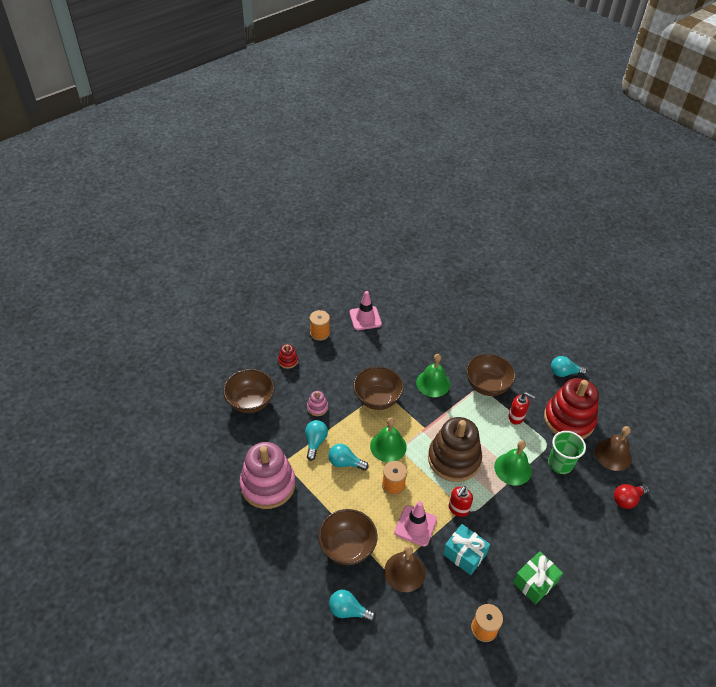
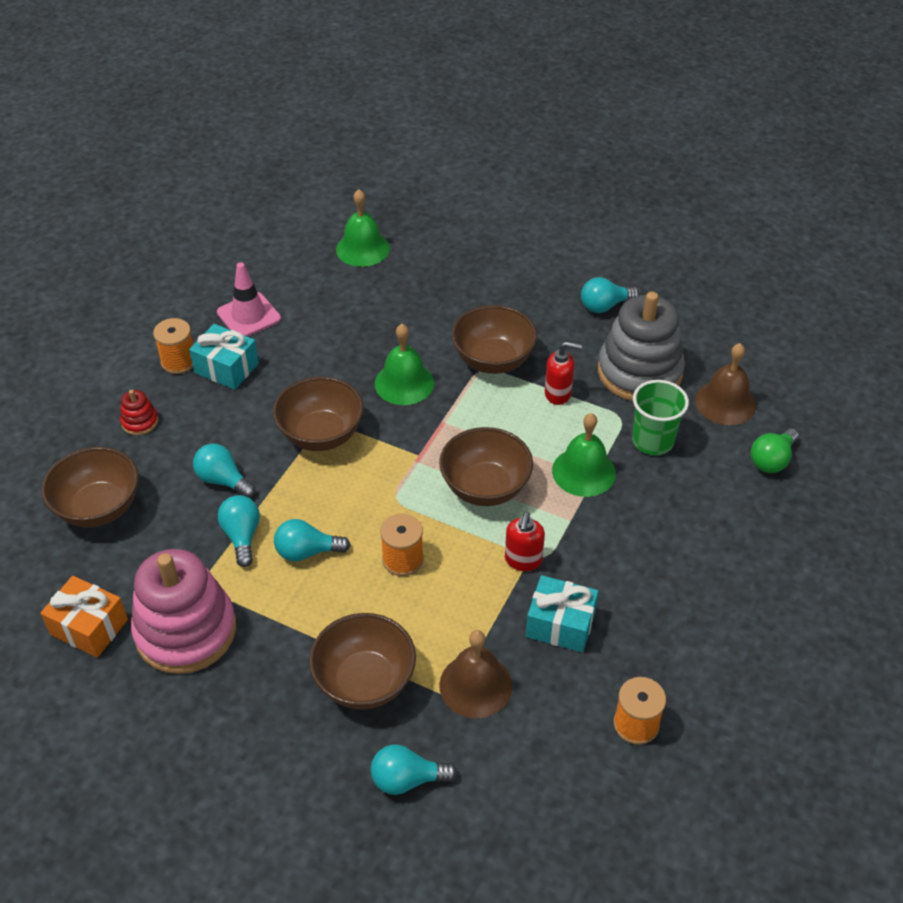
camera: 20 degrees left, 0 degrees up
pink stacking toy [307,391,328,416] -> turquoise light bulb [193,444,255,498]
green bell [370,418,407,462] -> green bell moved to [336,189,390,267]
pink traffic cone [395,501,437,547] -> none
brown stacking toy [428,417,482,482] -> brown bowl [439,427,533,506]
green gift [513,551,563,605] -> none
red stacking toy [544,378,599,439] -> grey stacking toy [598,292,685,401]
red light bulb [614,484,649,509] -> green light bulb [751,428,799,473]
none -> orange gift [40,576,128,657]
none -> turquoise gift [189,324,259,390]

